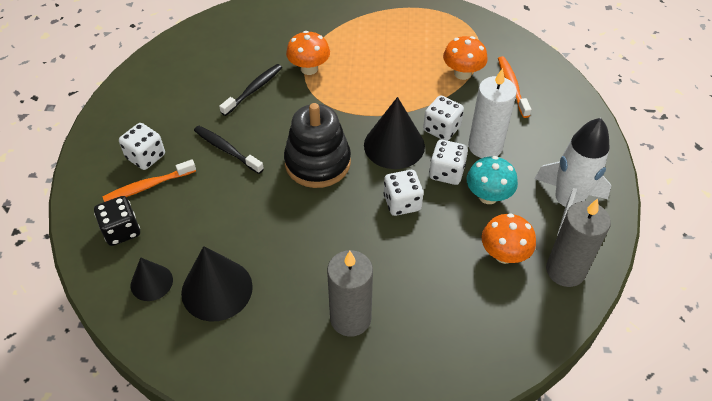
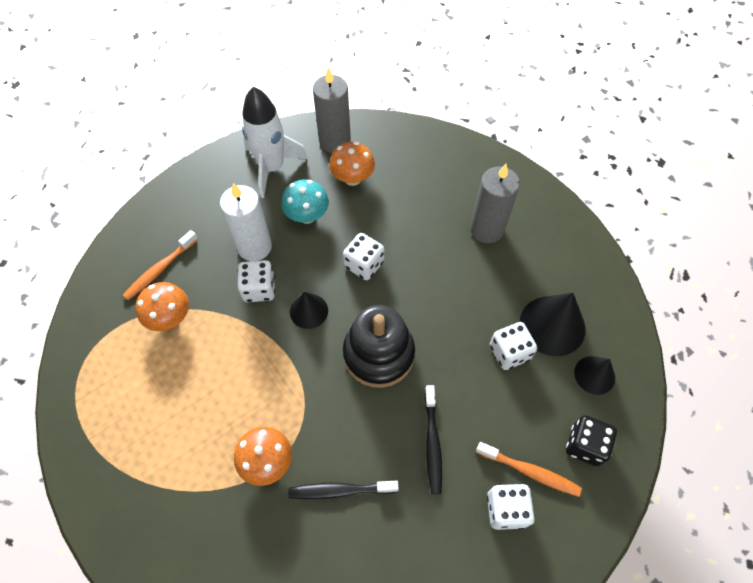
camera: 130 degrees left, 10 degrees up
black cone [364,97,425,169] -> black cone [290,292,328,329], size x0.60
white dice [429,140,468,185] -> white dice moved to [490,322,537,370]

